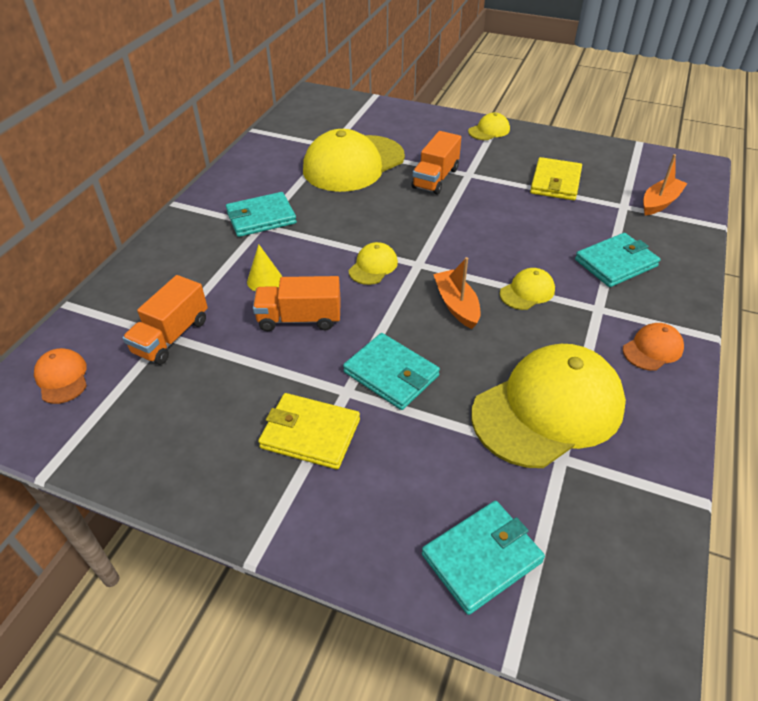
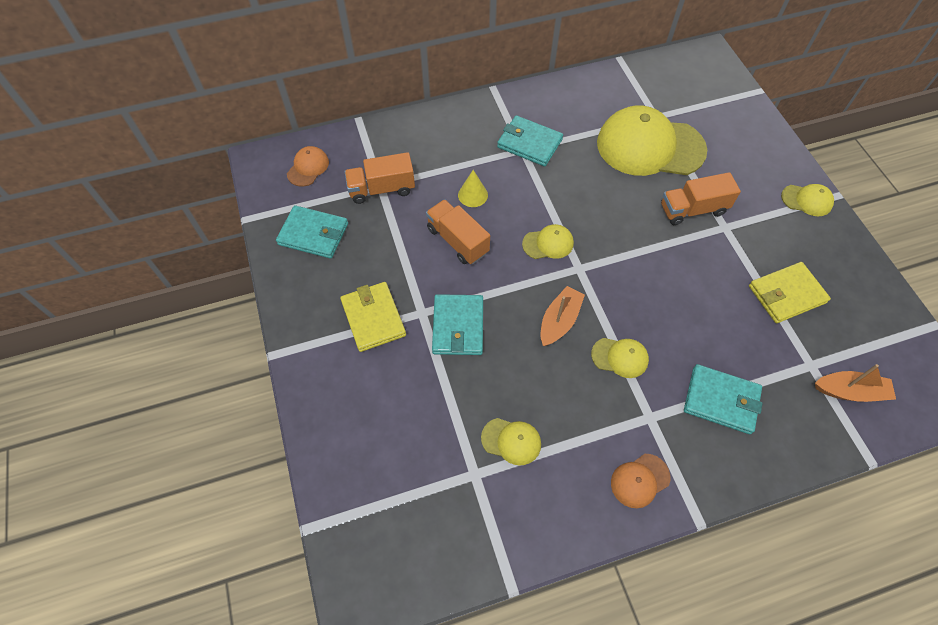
camera: 50 degrees right, 15 degrees up
turquoise wallet [422,501,545,615] -> turquoise wallet moved to [276,205,348,259]
yellow cap [472,344,626,468] -> yellow cap [481,418,541,466], size x0.44
orange cap [623,323,684,371] -> orange cap turned 135 degrees clockwise [611,454,670,508]

